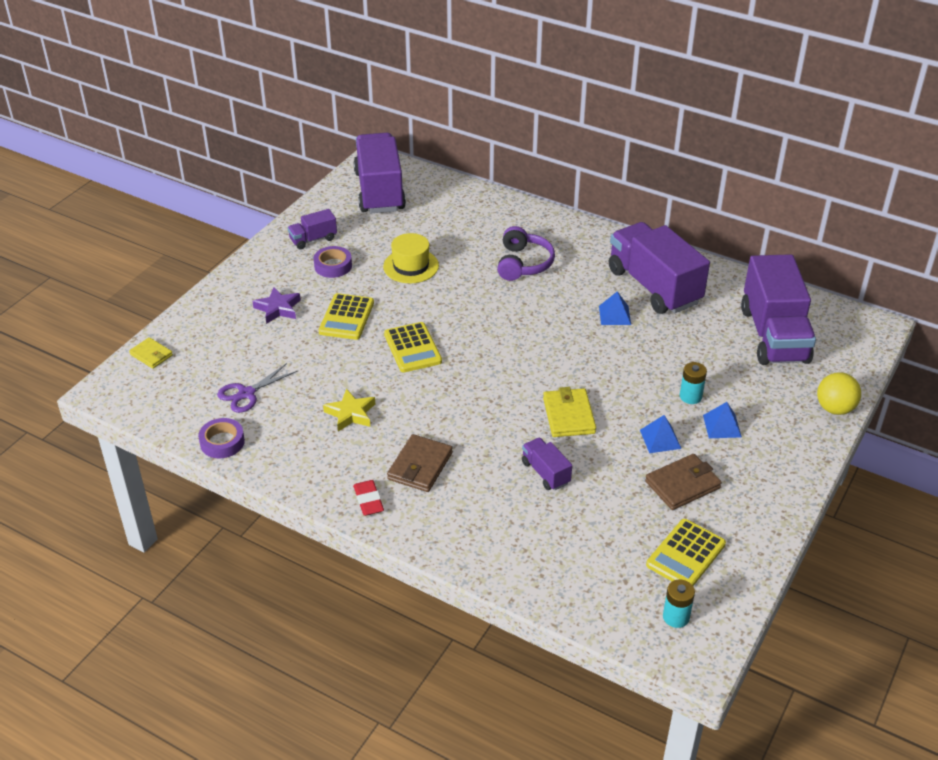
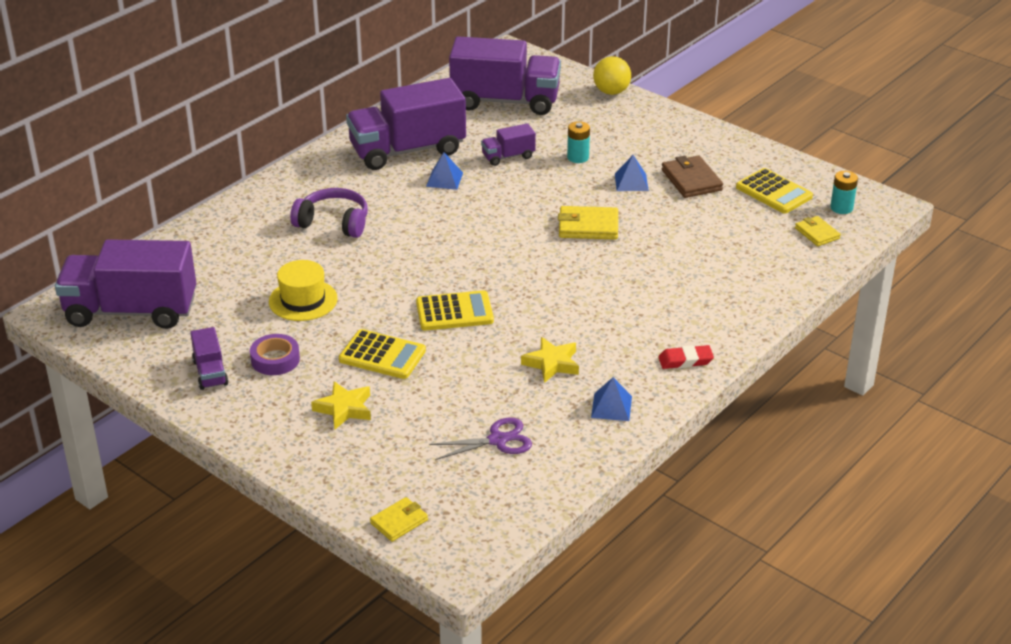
camera: 80 degrees left, 5 degrees down
purple tape [198,418,245,458] -> none
purple scissors [217,363,297,413] -> purple scissors turned 75 degrees counterclockwise [429,417,532,460]
purple star [252,287,301,324] -> yellow star [311,381,371,430]
brown wallet [387,434,453,492] -> none
purple truck [522,438,572,490] -> purple truck moved to [481,123,536,166]
blue pyramid [703,402,742,438] -> blue pyramid moved to [591,377,632,421]
none -> yellow wallet [795,216,841,246]

